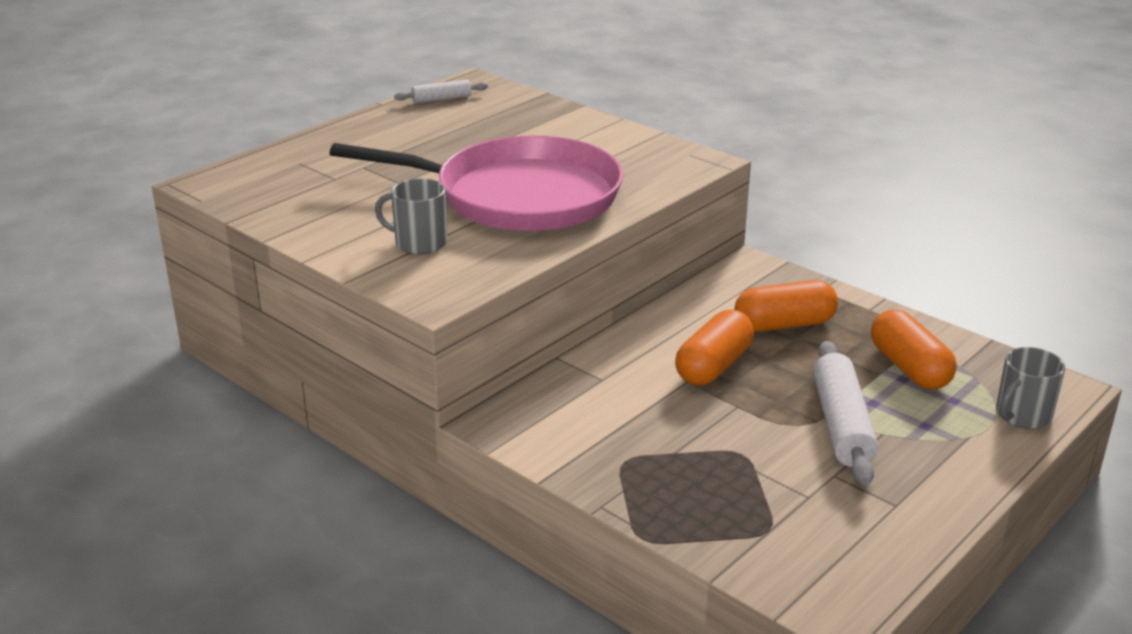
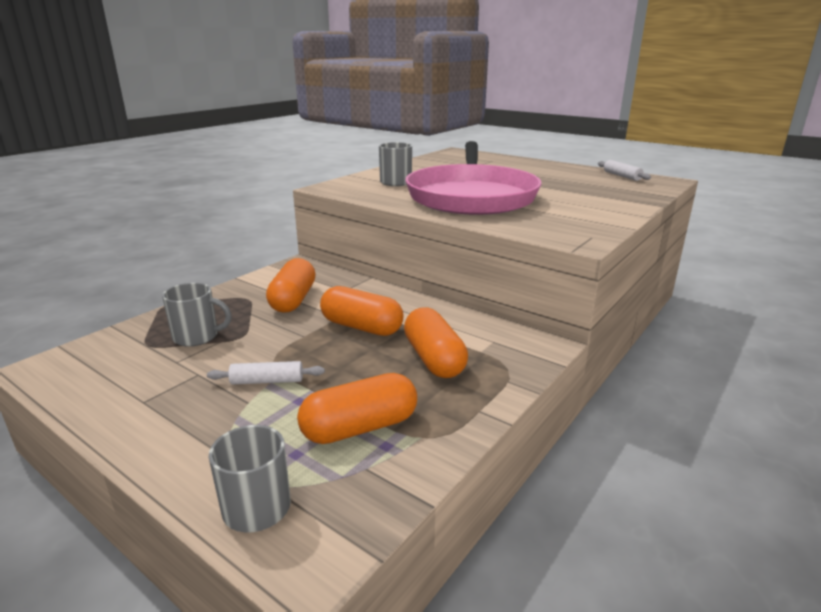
camera: 85 degrees right, 5 degrees down
white rolling pin [813,341,878,486] -> white rolling pin [207,361,325,384], size x0.55
none -> grey mug [162,283,232,347]
none -> orange capsule [266,258,316,313]

